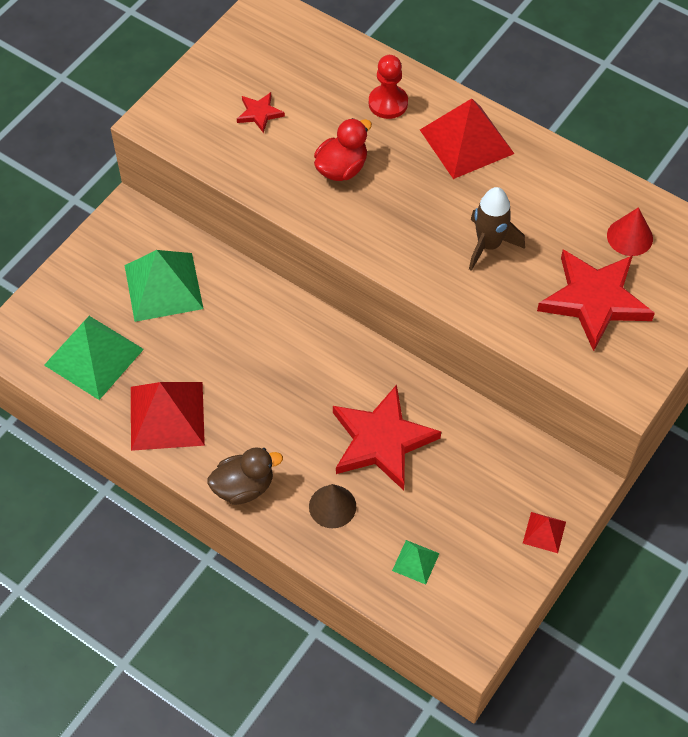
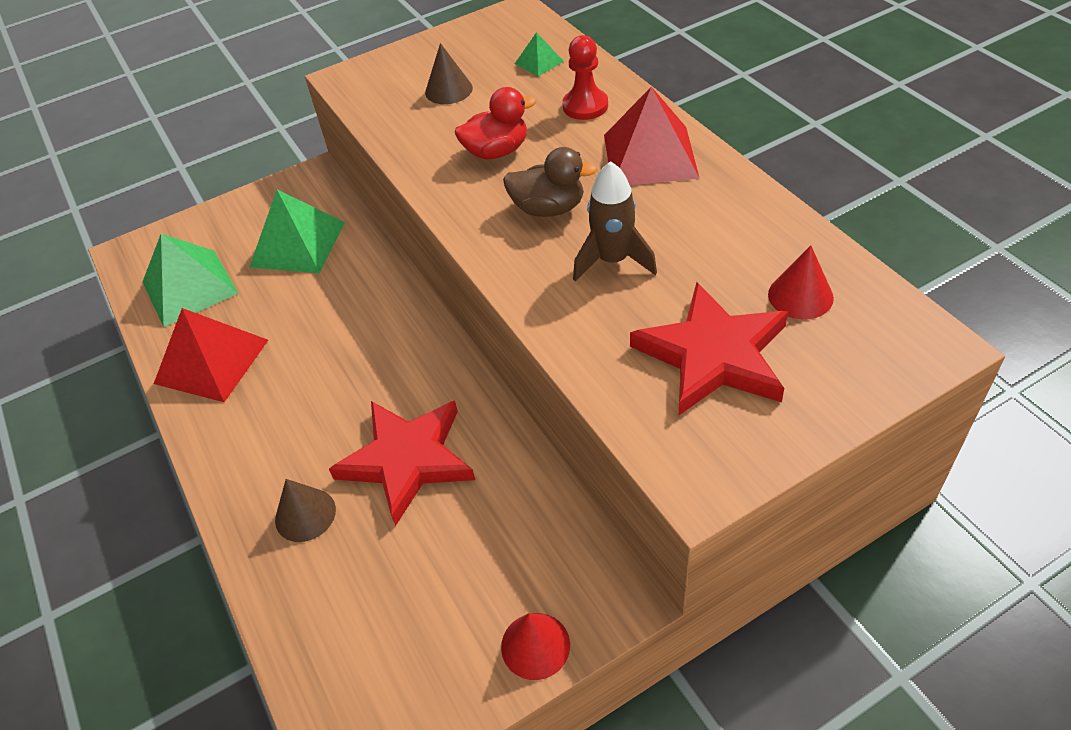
camera: 30 degrees right, 10 degrees down
brown duck [208,447,283,505] -> brown duck moved to [503,147,597,217]
red star [237,92,285,133] -> brown cone [425,43,473,104]
green pyramid [392,540,440,585] -> green pyramid moved to [515,32,564,76]
red pyramid [523,512,566,553] -> red cone [501,613,570,680]

